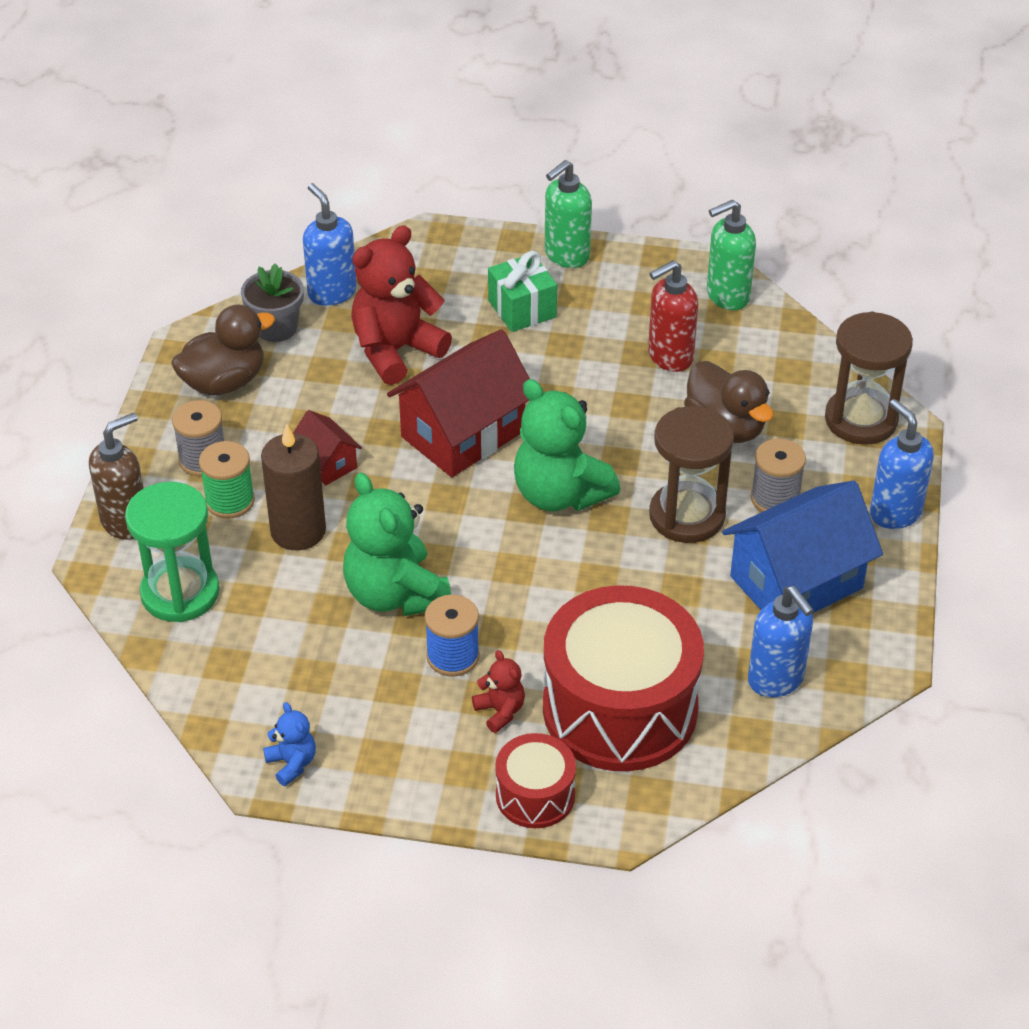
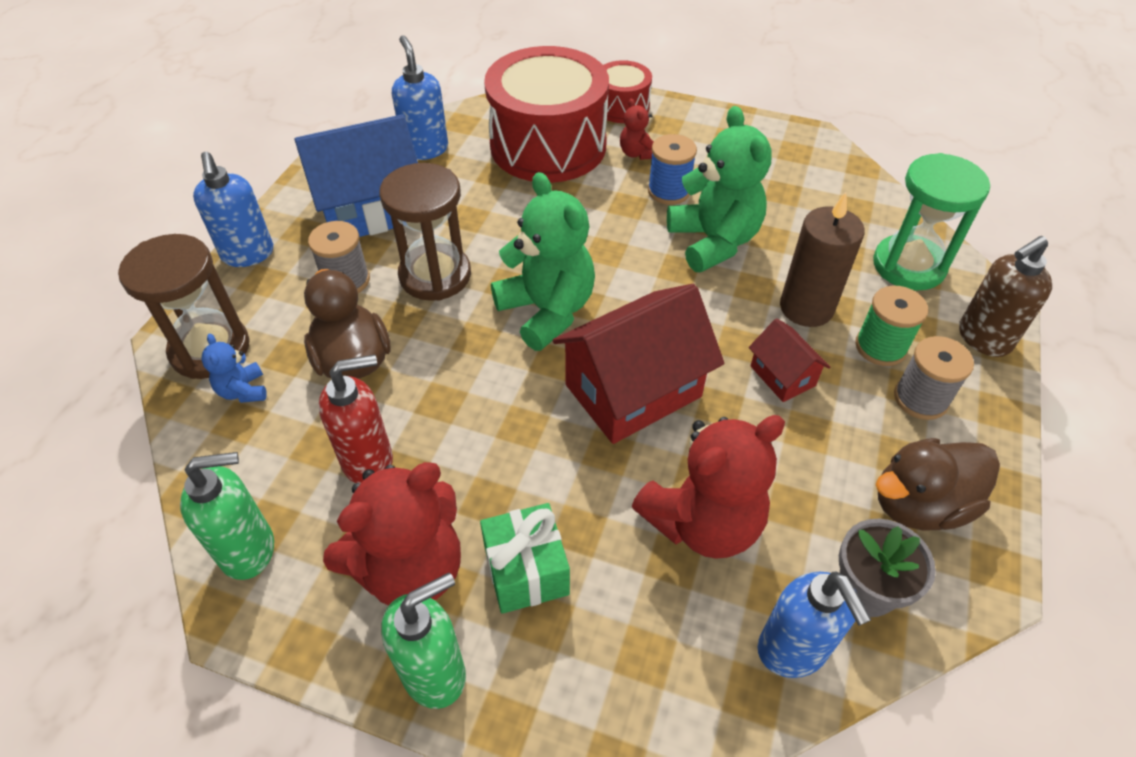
camera: 170 degrees left, 5 degrees up
blue teddy bear [263,702,316,786] -> blue teddy bear moved to [201,334,267,403]
none -> red teddy bear [323,462,461,606]

